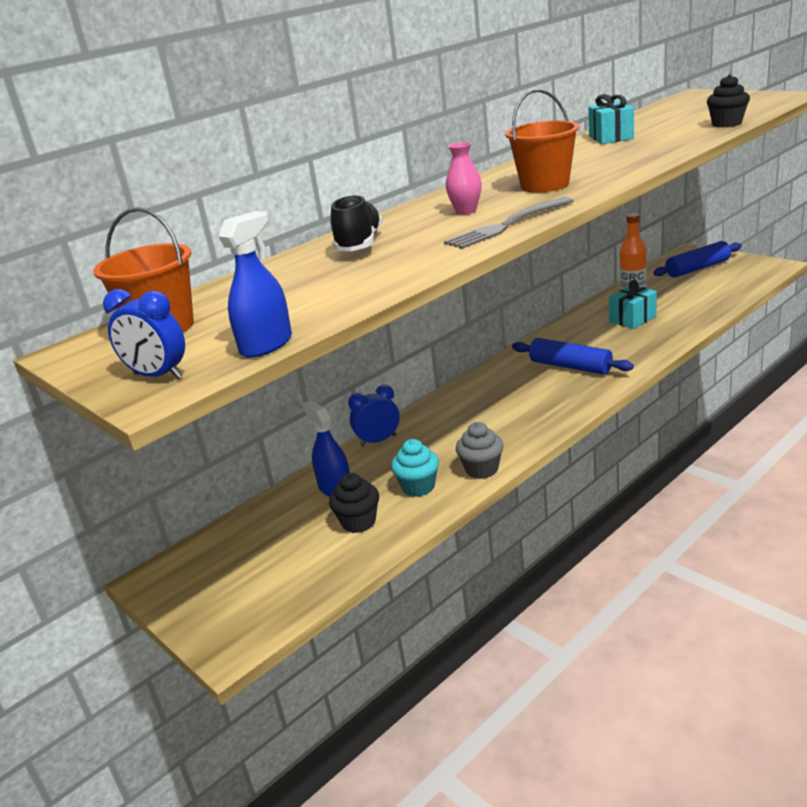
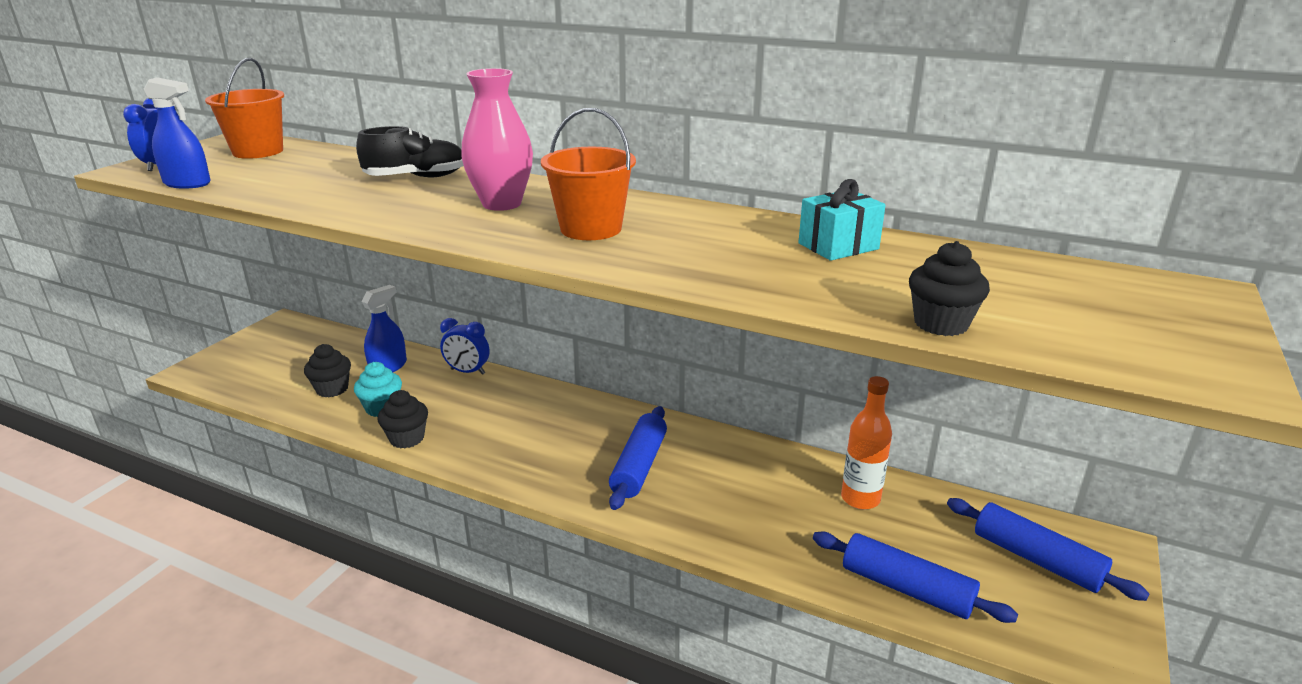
camera: 65 degrees right, 0 degrees up
blue clock [348,385,400,447] -> blue clock turned 150 degrees clockwise [440,318,489,375]
grey fork [444,197,574,249] -> none
pink vase [446,142,482,215] -> pink vase [461,68,533,211], size x1.71
grey cupcake [456,422,504,479] -> black cupcake [378,390,428,449]
turquoise gift [609,280,657,329] -> none
none -> blue rolling pin [813,532,1018,623]

